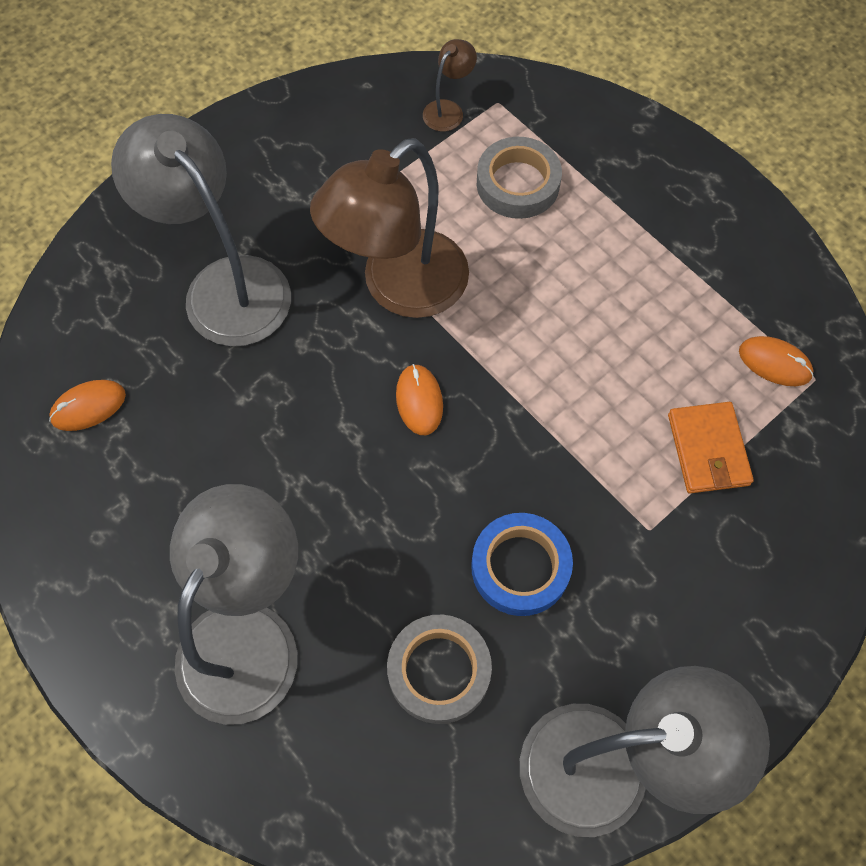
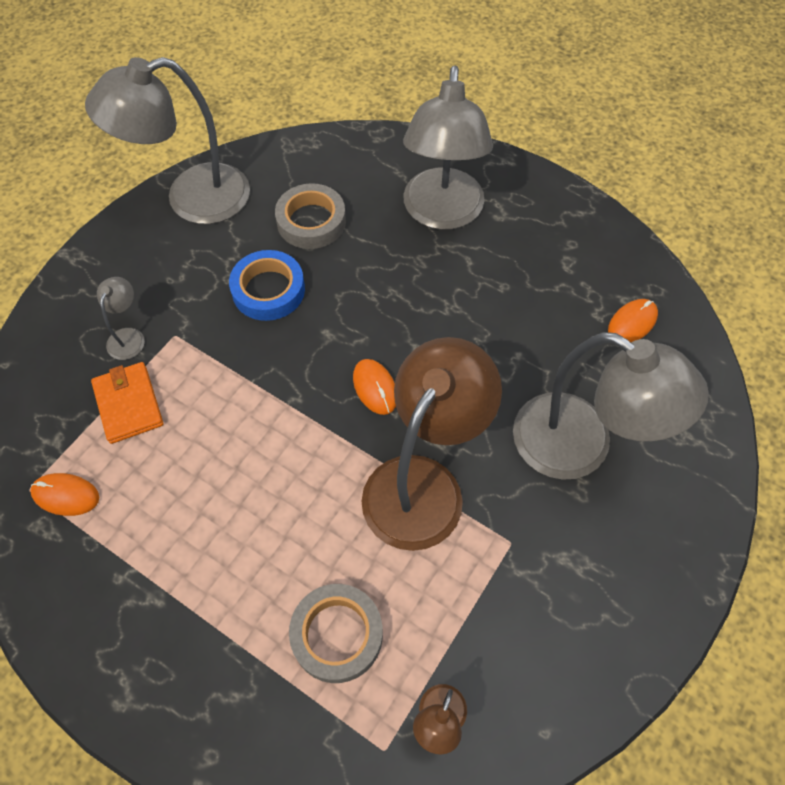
camera: 165 degrees right, 5 degrees down
none -> grey lamp [97,277,145,360]

